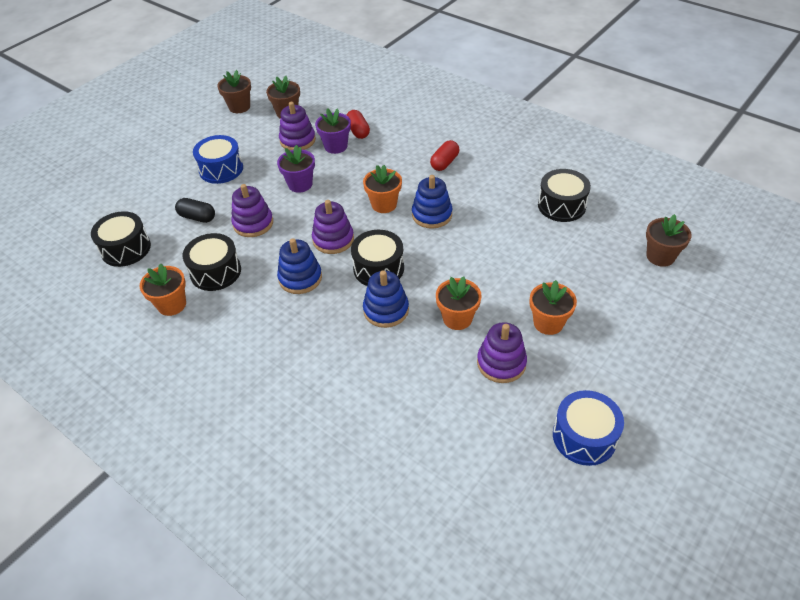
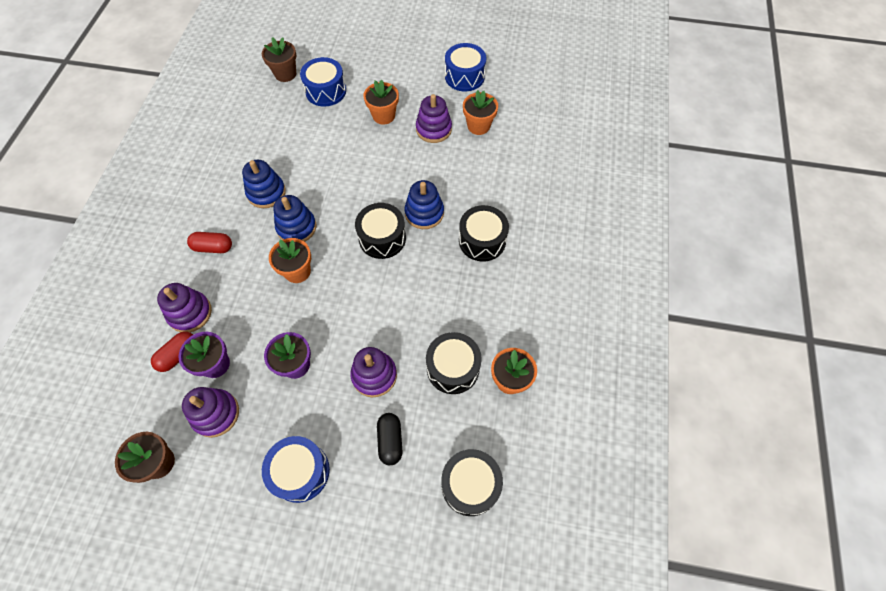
camera: 120 degrees left, 15 degrees up
brown flower pot [217,70,251,113] -> none
blue stacking toy [277,238,322,294] -> blue stacking toy moved to [242,160,286,208]
purple stacking toy [312,200,354,254] -> purple stacking toy moved to [157,283,212,332]
orange flower pot [436,277,482,330] -> orange flower pot moved to [463,90,498,135]
black drum [538,169,591,222] -> black drum moved to [459,205,509,262]
none -> blue drum [300,57,346,107]

